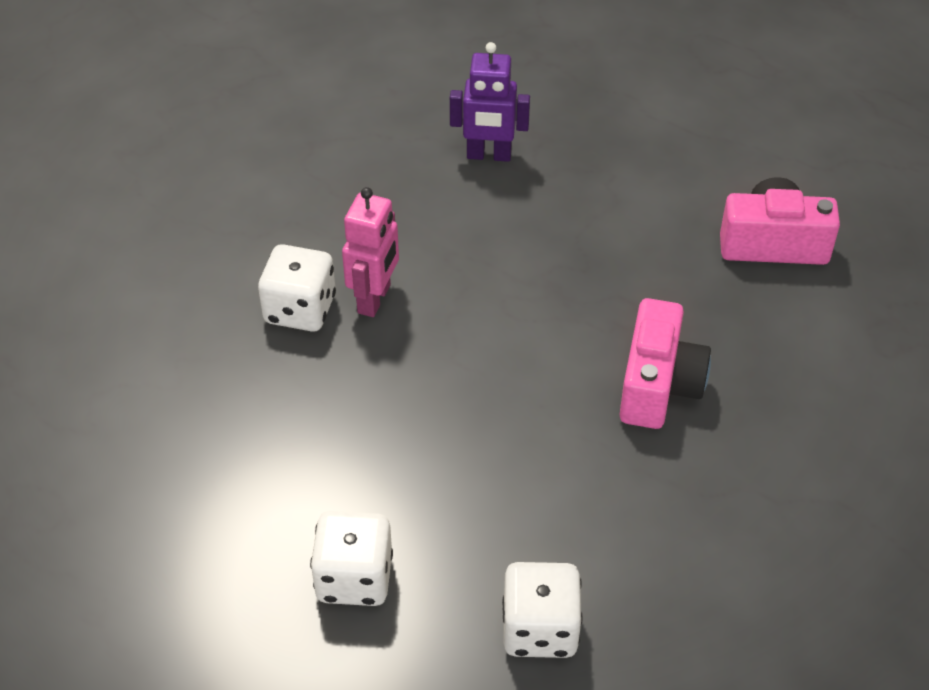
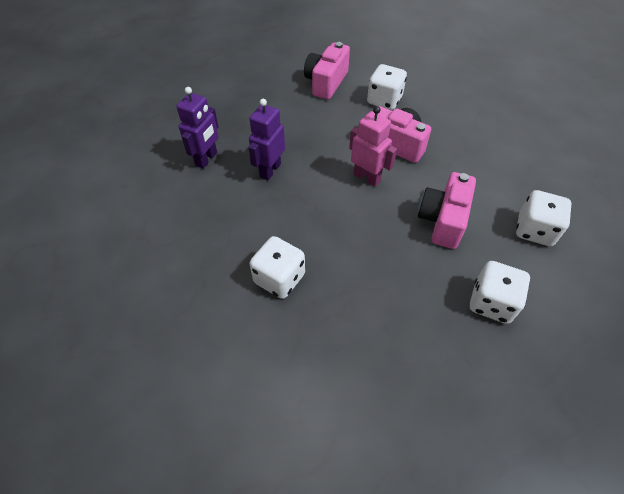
camera: 70 degrees left, 5 degrees up
pink robot [342,187,399,317] -> pink robot moved to [349,106,397,187]
none -> purple robot [248,99,285,180]
none -> white dice [367,64,407,110]
none -> pink camera [418,172,476,249]

